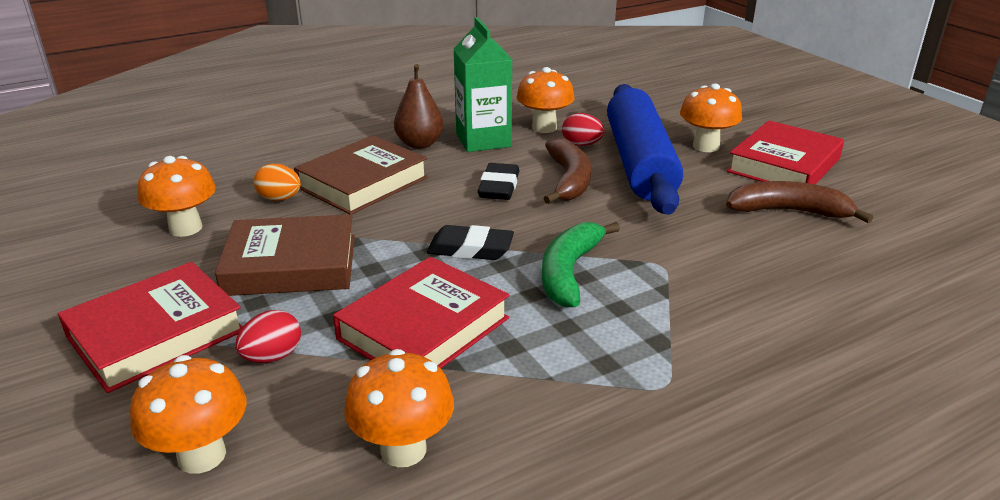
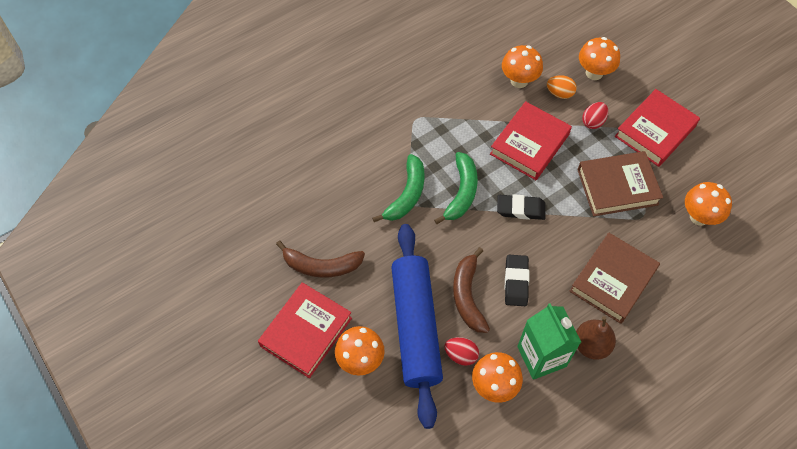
camera: 175 degrees right, 30 degrees up
orange egg [254,164,301,201] -> orange egg moved to [547,75,577,99]
none -> green banana [372,154,424,222]

